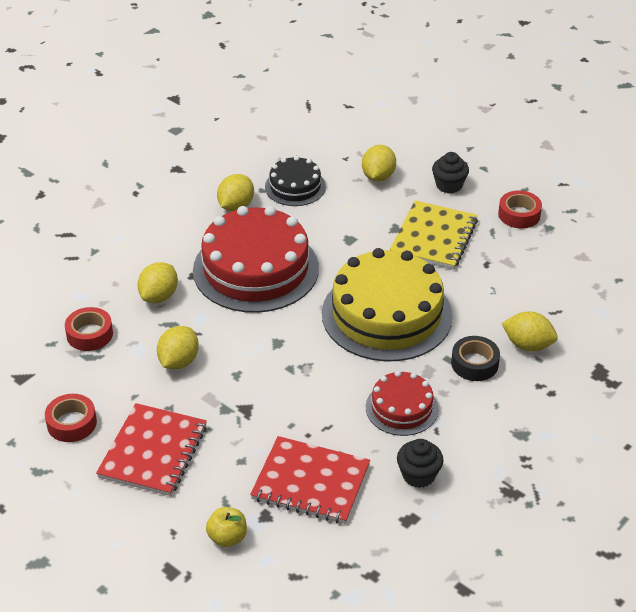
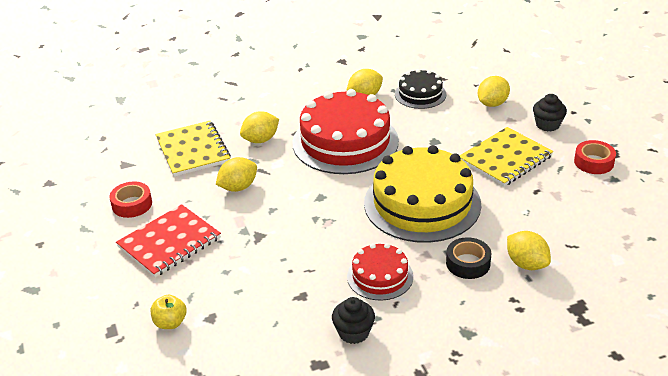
camera: 30 degrees right, 5 degrees down
red tape [65,307,113,351] -> yellow notebook [155,121,231,177]
red notebook [250,436,370,524] -> none

